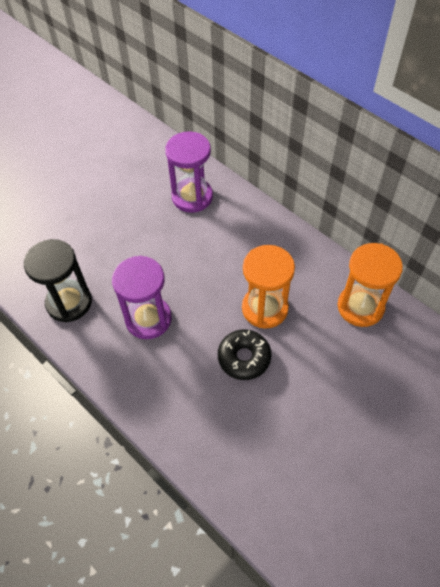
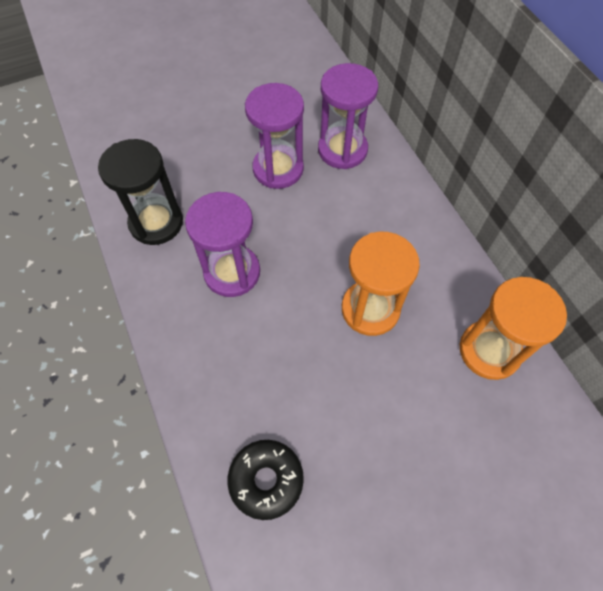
camera: 20 degrees right, 5 degrees up
black donut [218,329,271,380] -> black donut moved to [228,440,304,520]
none -> purple hourglass [245,83,304,189]

